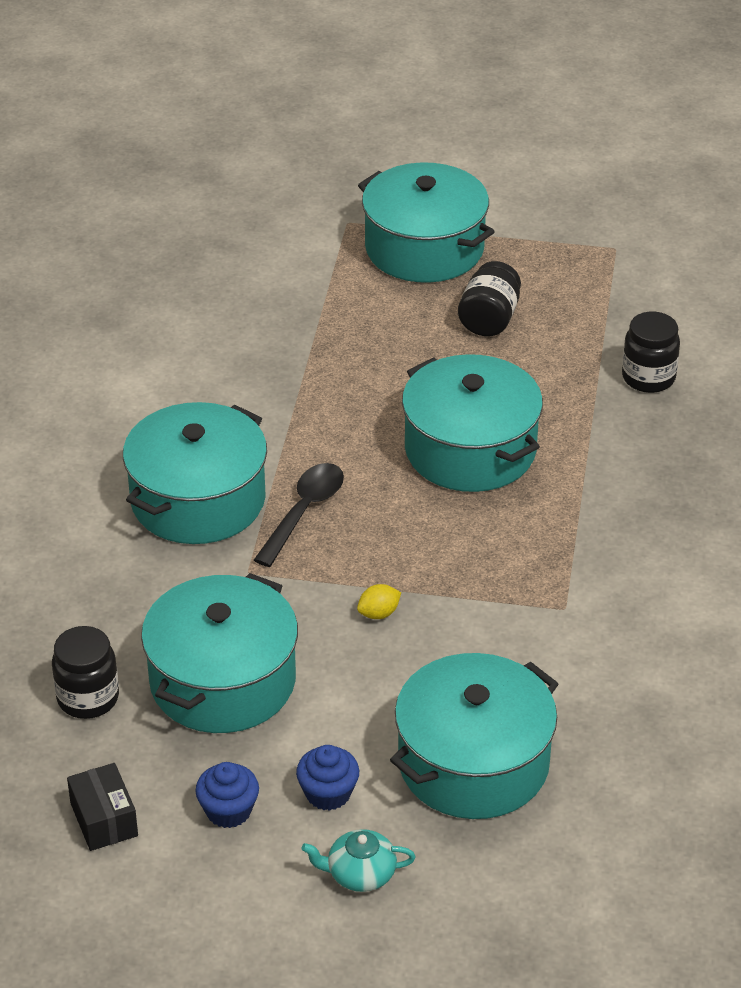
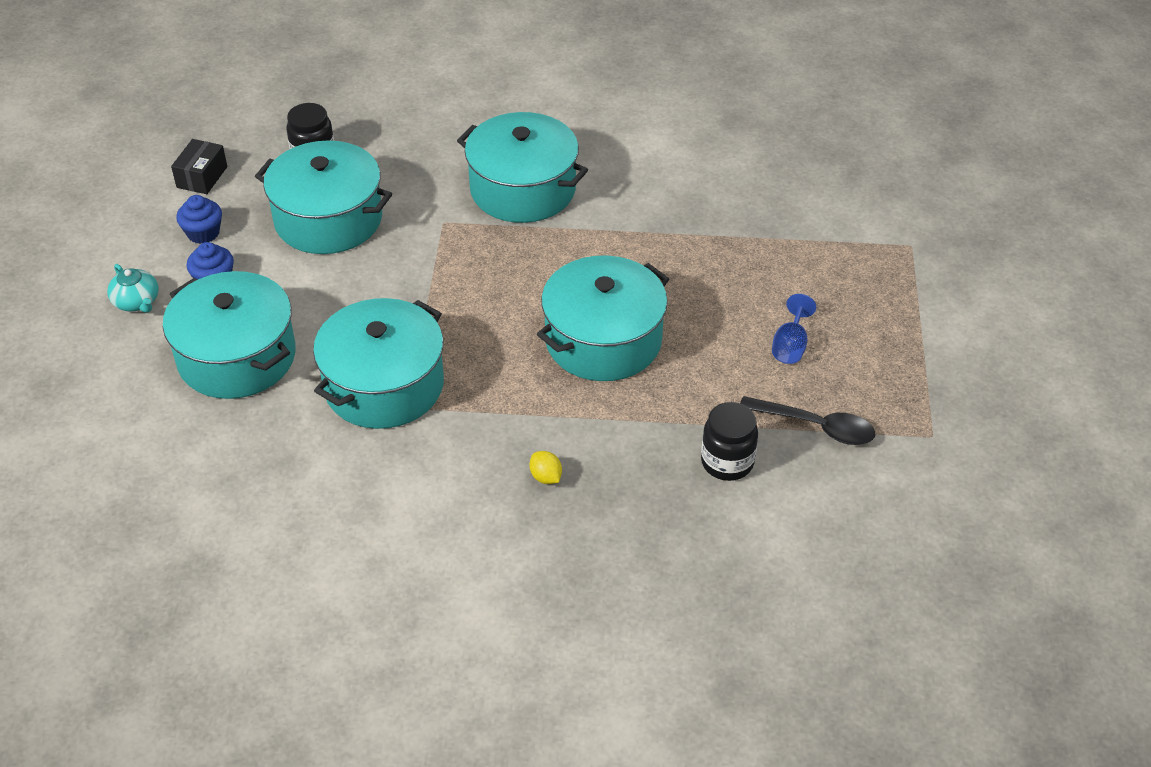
camera: 85 degrees right, 5 degrees up
black box [67,763,138,851] -> black box turned 45 degrees counterclockwise [171,139,227,194]
black spoon [254,463,344,567] -> black spoon moved to [740,396,875,445]
turquoise teapot [301,829,416,892] -> turquoise teapot turned 150 degrees clockwise [107,264,159,313]
yellow lemon [357,584,401,619] -> yellow lemon moved to [529,451,562,484]
turquoise pot [358,162,495,283] -> turquoise pot moved to [313,298,444,429]
black jar [458,261,521,336] -> blue goblet [772,294,816,364]

